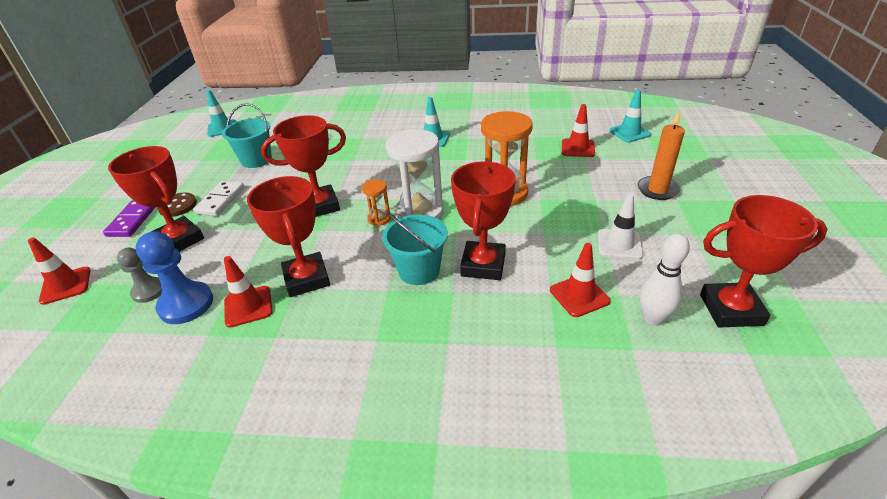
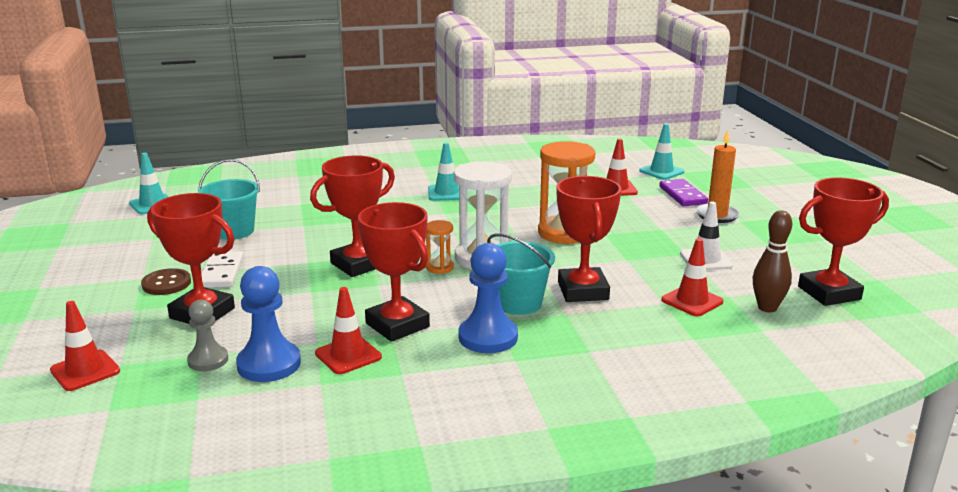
camera: 20 degrees left, 15 degrees down
purple domino [103,200,156,237] -> purple domino moved to [659,179,708,206]
white bowling pin [640,233,690,326] -> brown bowling pin [753,210,792,312]
none -> blue pawn [458,243,518,353]

